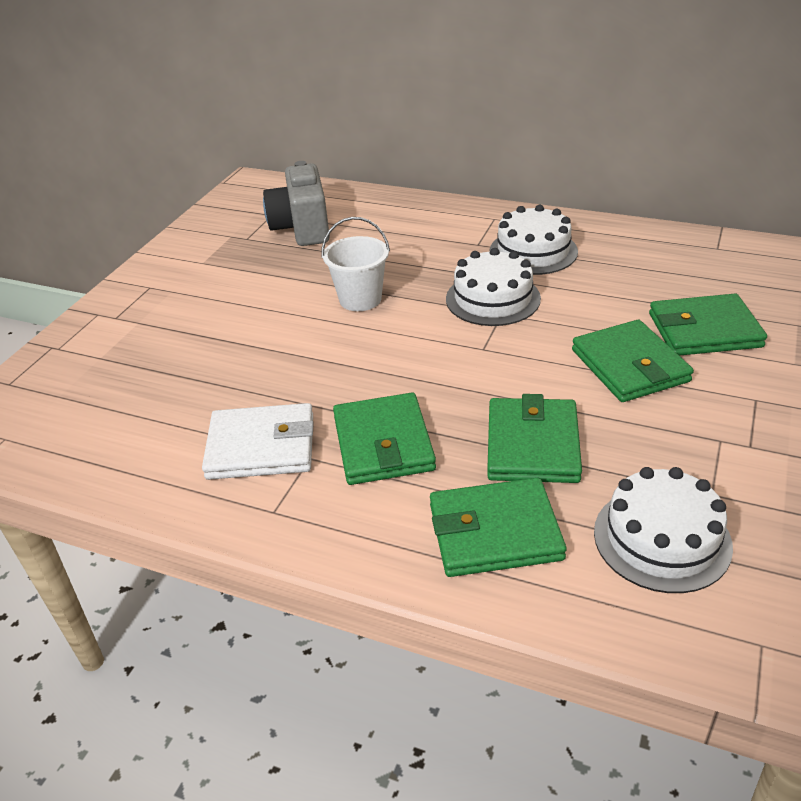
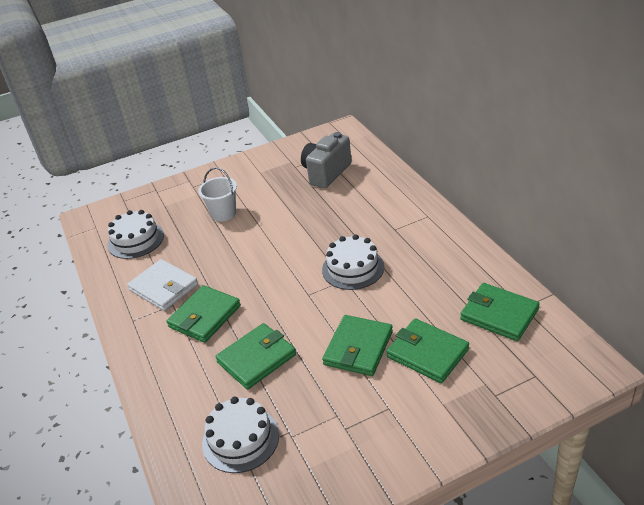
camera: 45 degrees right, 0 degrees up
white bucket [321,217,390,311] -> white bucket moved to [198,167,237,222]
green wallet [430,478,567,577] -> green wallet moved to [460,283,540,341]
white cake [490,205,578,275] -> white cake moved to [107,210,164,259]

